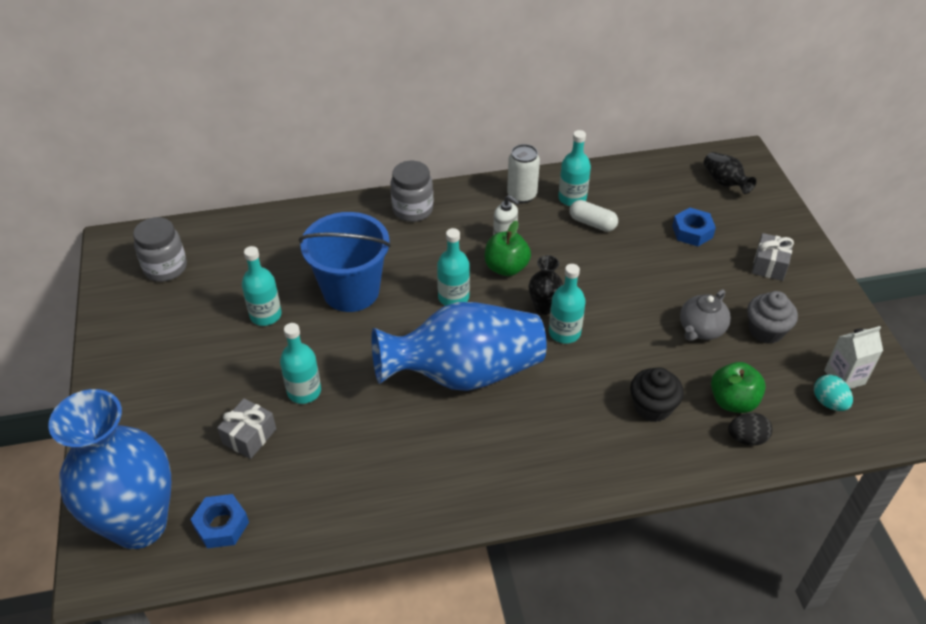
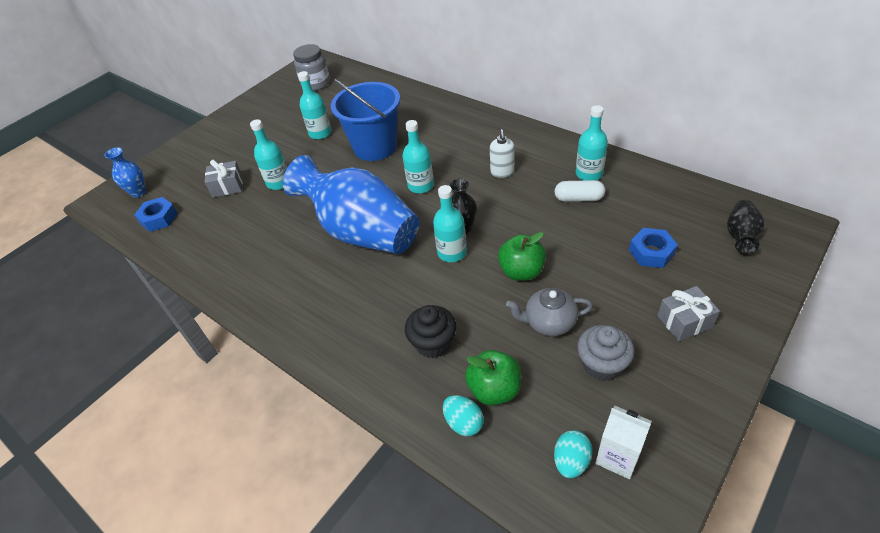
camera: 55 degrees right, 0 degrees up
blue vase [48,389,171,549] -> blue vase [104,147,146,198], size x0.42
grey jar [390,161,433,222] -> none
green apple [485,220,531,276] -> green apple moved to [498,232,546,281]
white can [507,144,540,203] -> none
white capsule [569,200,618,232] -> white capsule turned 75 degrees counterclockwise [554,180,605,202]
black egg [728,413,772,445] -> turquoise egg [443,395,484,436]

